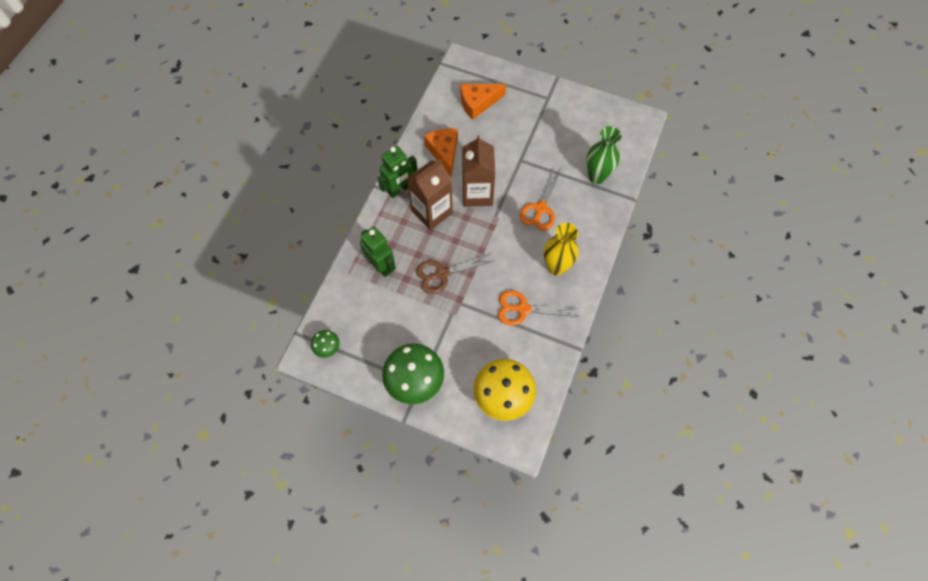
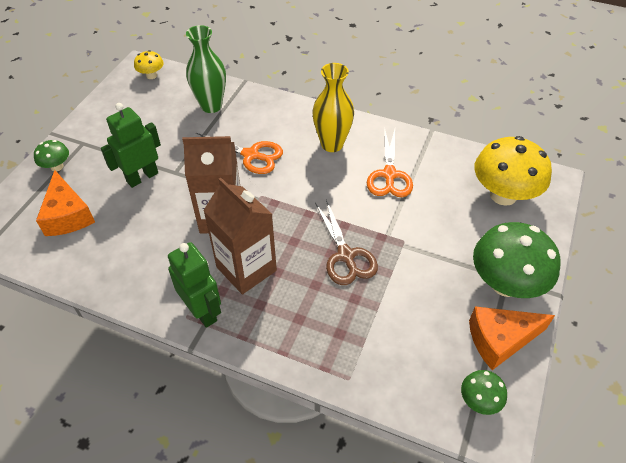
camera: 90 degrees left, 15 degrees down
green robot [360,226,396,277] -> green robot moved to [101,103,161,188]
orange cheese [424,128,458,177] -> orange cheese moved to [469,306,555,370]
none -> green mushroom [34,140,69,171]
none -> yellow mushroom [134,50,164,79]

